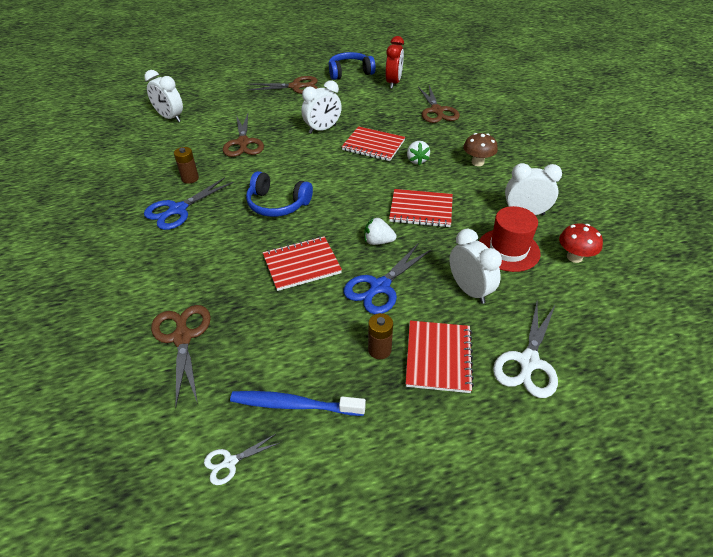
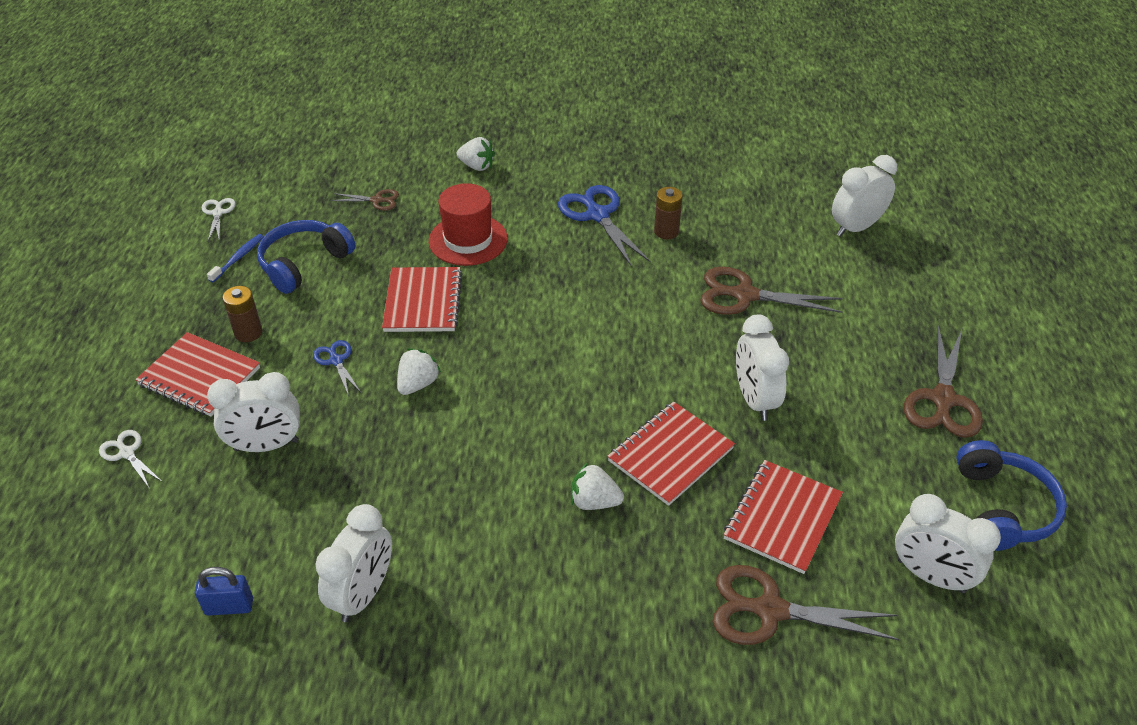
camera: 110 degrees right, 0 degrees up
brown scissors [151,305,211,406] -> brown scissors [331,189,399,211], size x0.53
blue toothbrush [230,391,366,416] -> blue toothbrush [207,234,264,283], size x0.57
blue headphones [246,171,313,217] -> blue headphones moved to [257,220,355,294]
blue scissors [344,244,432,314] -> blue scissors [313,340,360,396], size x0.53
red clock [386,36,404,89] -> white clock [895,494,1001,593]
red notebook [389,189,453,227] -> red notebook moved to [723,460,843,574]
brown mushroom [463,133,498,166] -> none
red hat [479,206,541,272] -> red hat moved to [429,183,508,266]
white scissors [493,302,558,398] -> white scissors [99,430,161,489], size x0.53
red mushroom [559,223,603,263] -> blue padlock [195,567,253,616]
none -> white strawberry [457,137,495,171]

